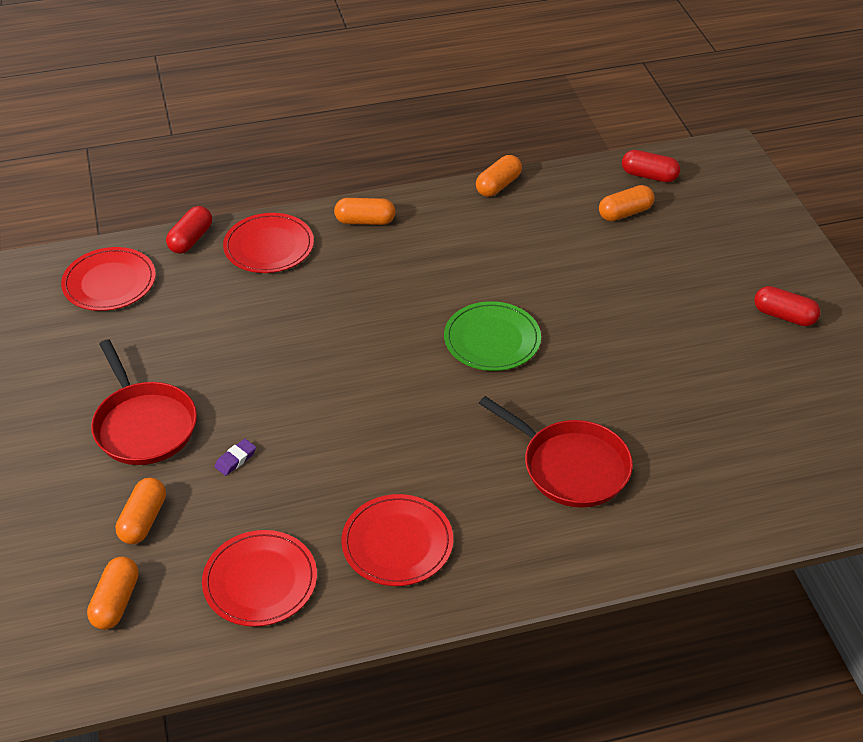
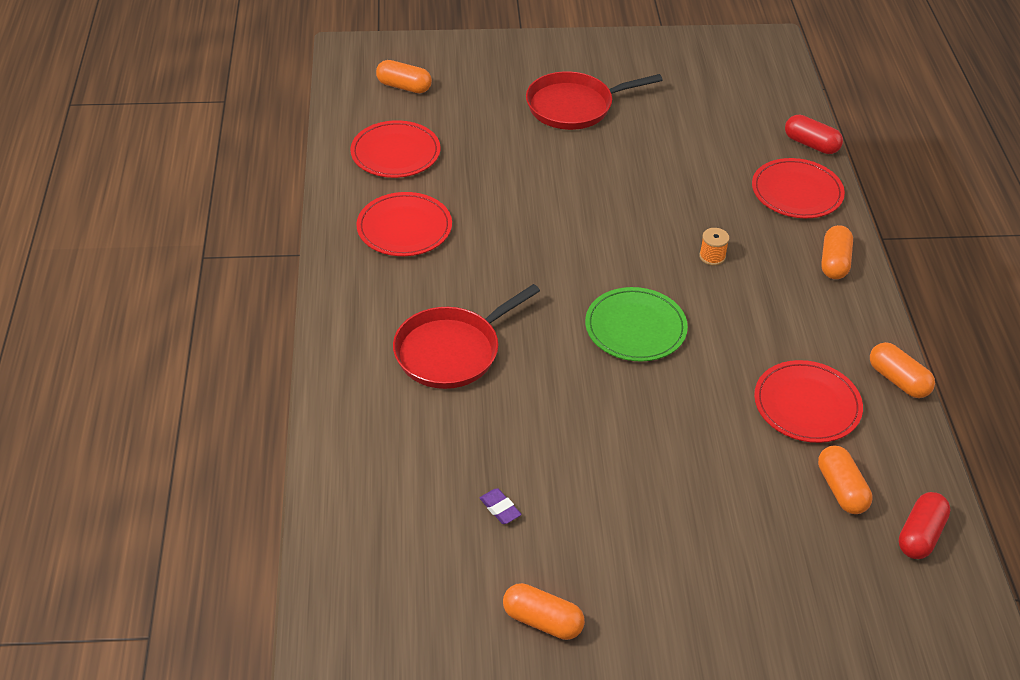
camera: 100 degrees right, 0 degrees up
red plate [61,247,156,311] -> red plate moved to [754,360,863,443]
orange capsule [116,478,166,544] -> orange capsule moved to [503,583,585,640]
purple eraser [215,439,256,476] -> purple eraser moved to [480,488,522,524]
red capsule [754,286,821,326] -> none
none -> orange spool [699,228,730,265]

